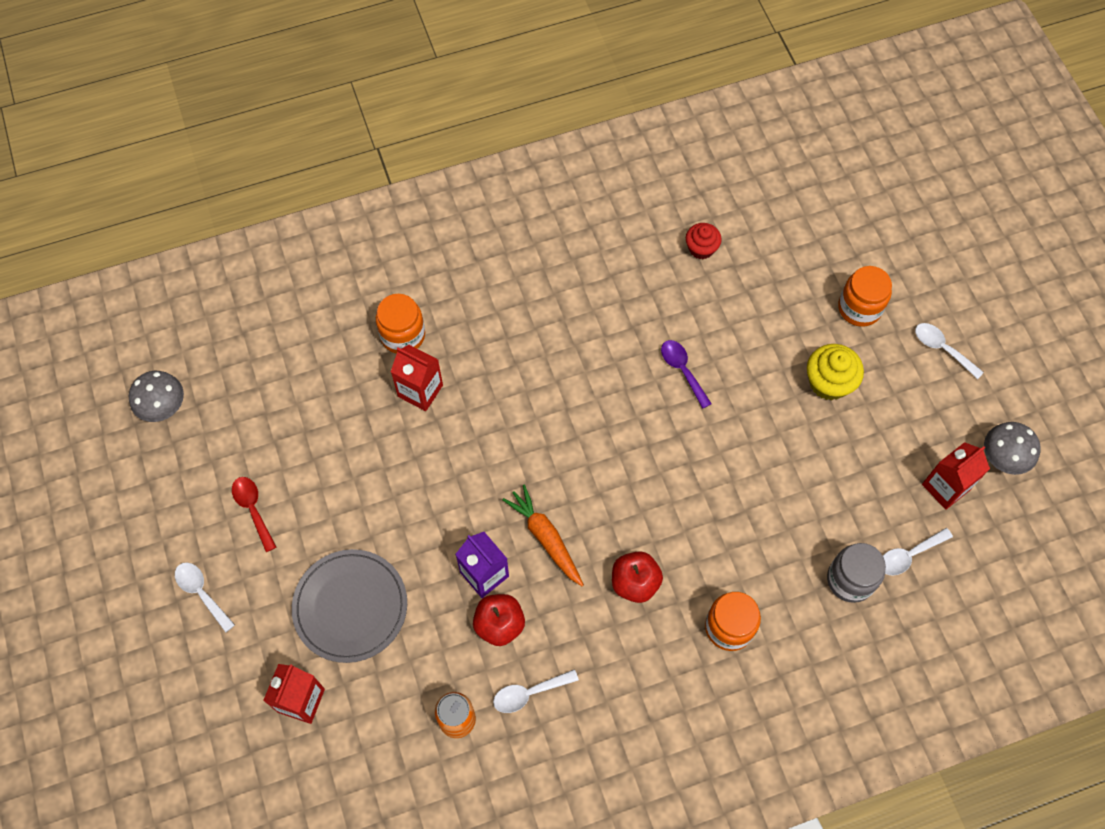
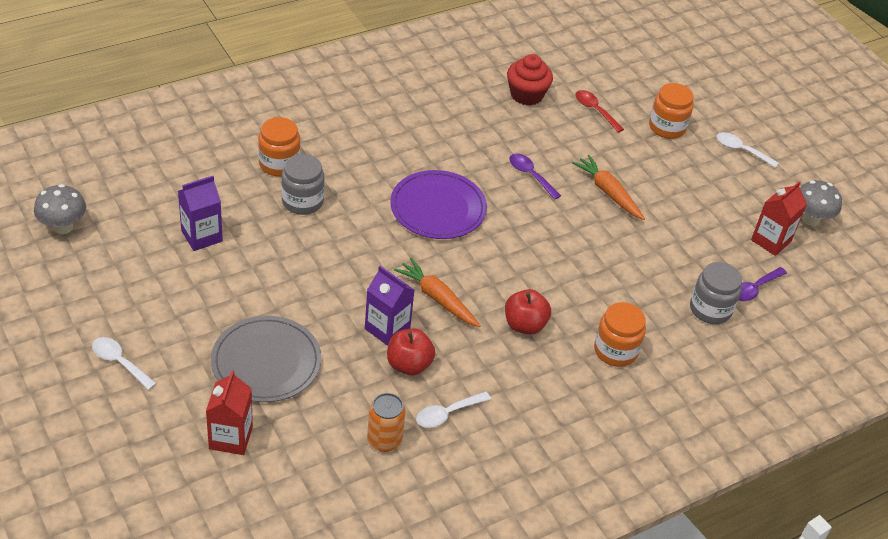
camera: 15 degrees left, 20 degrees down
red spoon [232,477,276,552] -> red spoon moved to [575,90,624,133]
red carton [391,345,443,411] -> grey jar [281,154,324,215]
red cupcake [686,223,722,259] -> red cupcake [507,54,553,105], size x1.50
yellow cupcake [807,344,864,400] -> none
white spoon [883,528,953,576] -> purple spoon [739,267,787,301]
none -> purple carton [178,176,223,251]
none -> purple plate [390,170,487,239]
none -> orange carrot [572,155,645,220]

